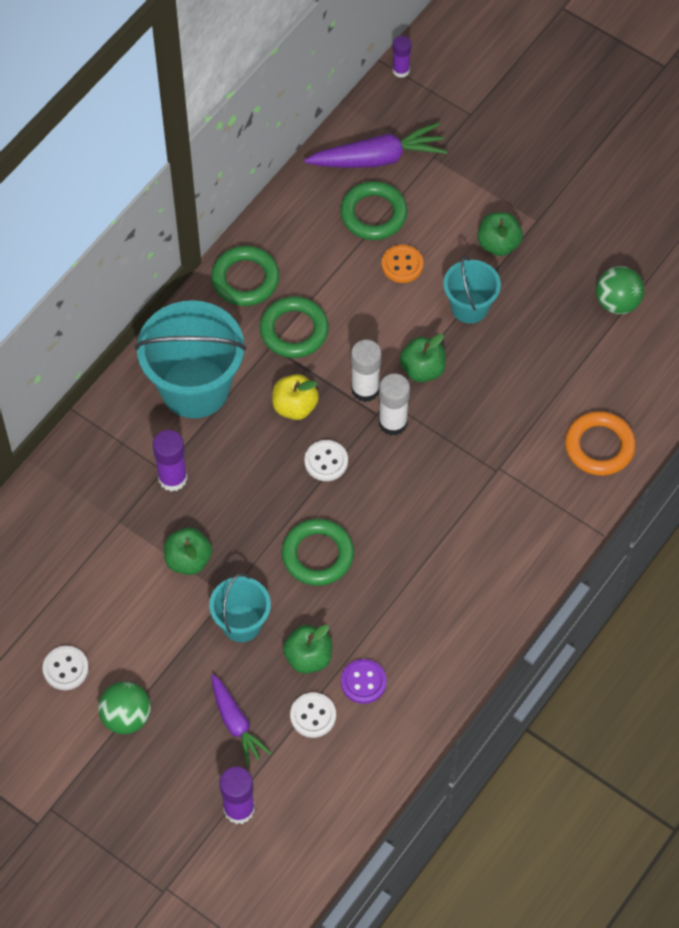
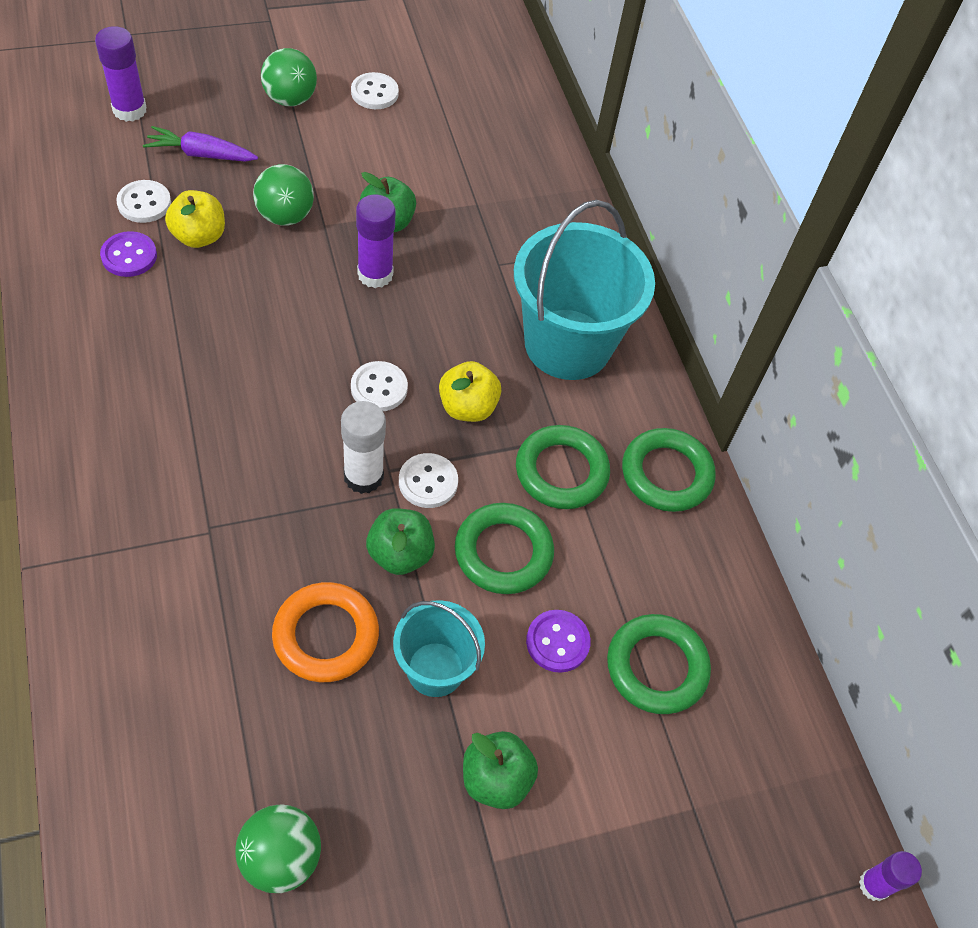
camera: 120 degrees right, 5 degrees down
purple glue stick [152,430,188,492] -> purple glue stick moved to [356,194,395,288]
turquoise bucket [209,573,271,642] -> green ball [253,164,314,226]
green ring [282,519,354,586] -> green ring moved to [455,503,554,594]
green apple [283,625,332,674] -> yellow apple [165,190,225,248]
purple carrot [304,122,448,168] -> none
white glue stick [351,340,382,402] -> white button [399,453,458,508]
orange button [382,244,423,283] -> purple button [526,610,591,673]
orange ring [565,411,636,476] -> orange ring moved to [272,582,379,682]

